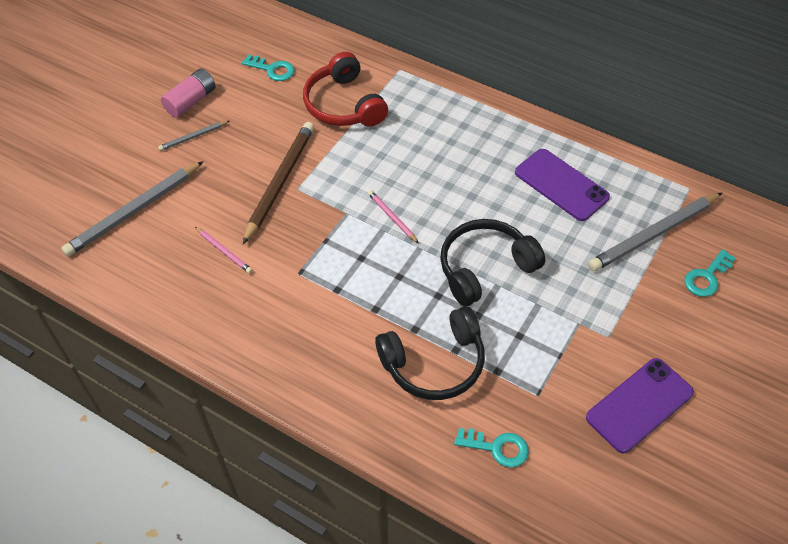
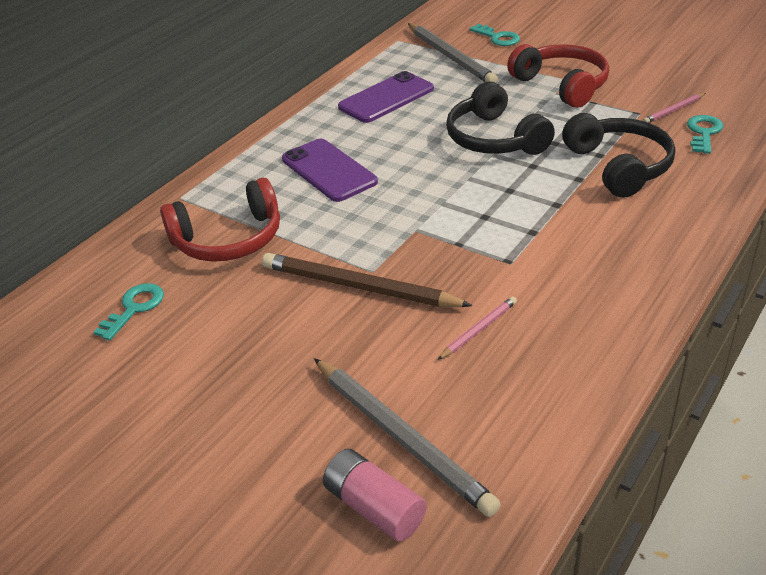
camera: 85 degrees left, 15 degrees down
grey pencil [158,121,229,151] -> none
pink battery [161,69,216,118] -> pink battery moved to [323,449,427,542]
pink pencil [368,190,418,243] -> pink pencil moved to [643,93,706,123]
purple phone [586,358,694,453] -> purple phone moved to [282,139,378,202]
none -> red headphones [507,44,609,108]

